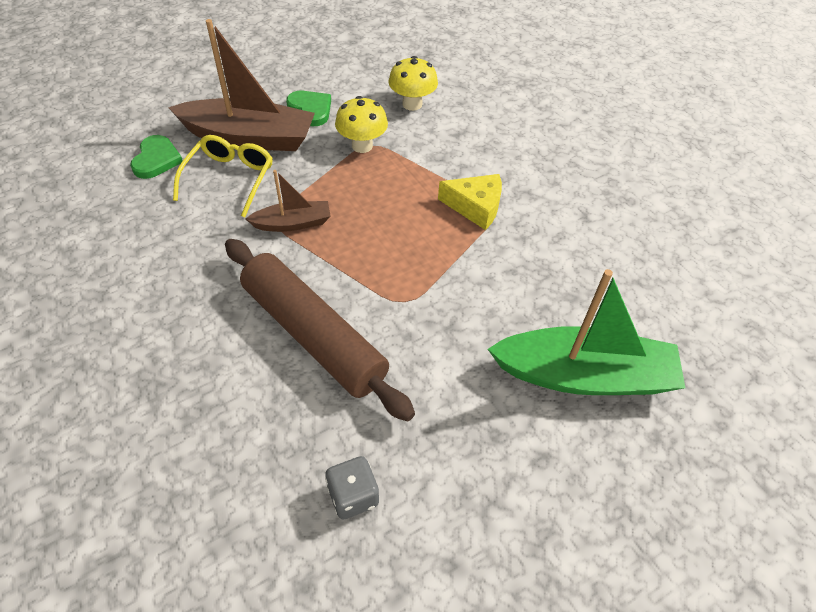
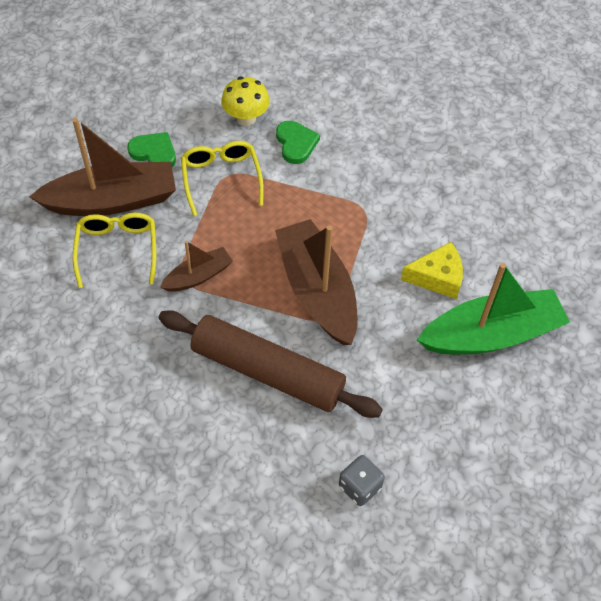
camera: 20 degrees left, 5 degrees up
green heart [130,135,183,179] -> green heart moved to [276,121,320,164]
yellow mushroom [335,96,388,153] -> yellow glasses [181,141,264,216]
yellow cheese [438,174,502,230] -> yellow cheese moved to [401,242,463,299]
none -> brown boat [275,219,358,345]

